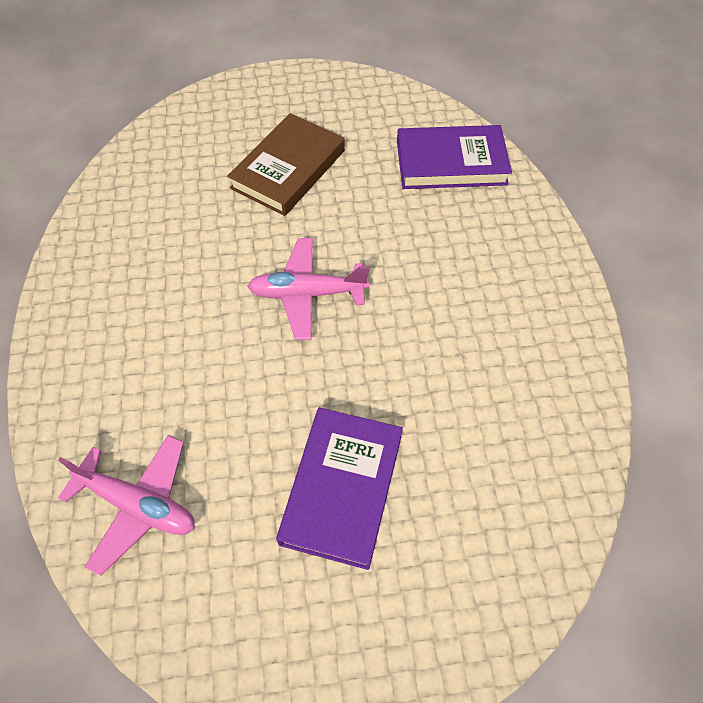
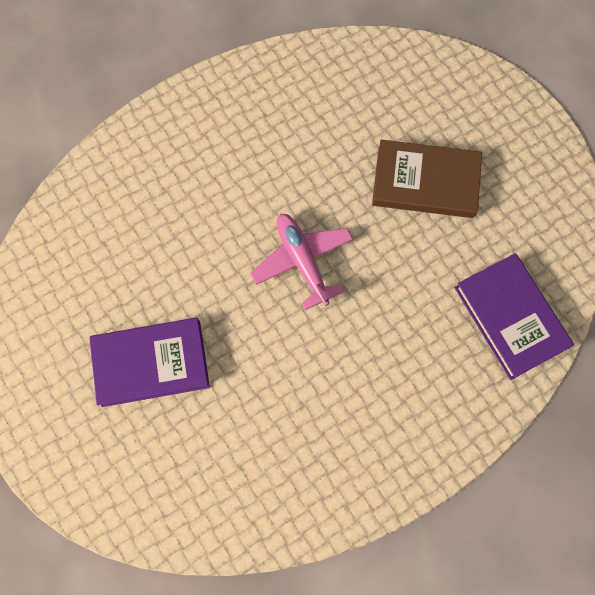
camera: 65 degrees right, 15 degrees up
pink plane [58,435,195,576] -> none

